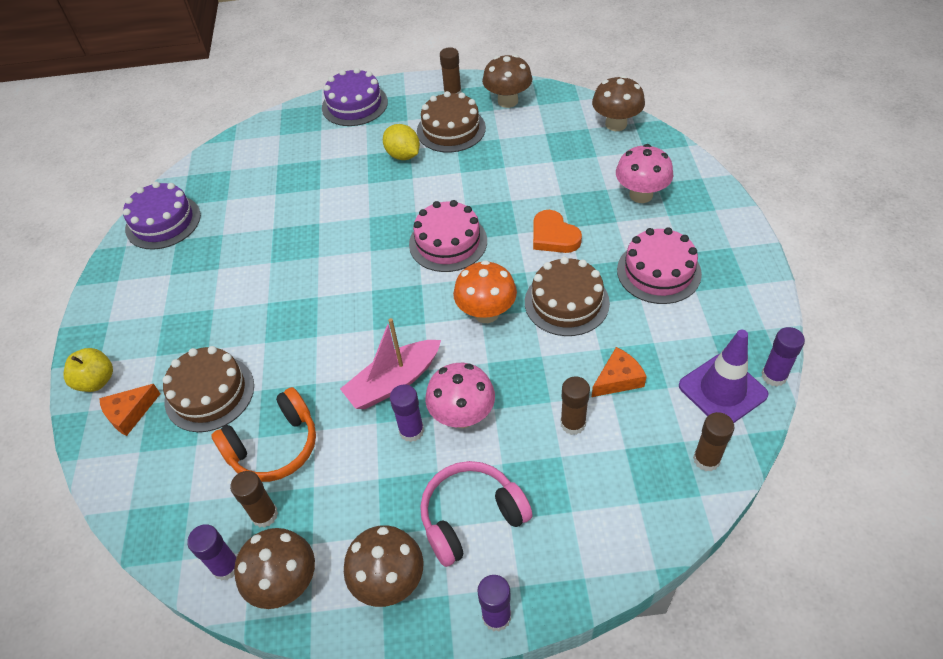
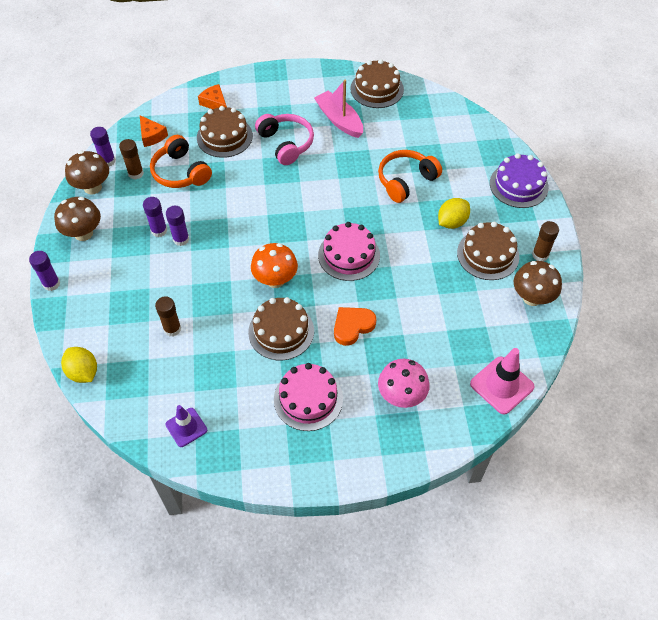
camera: 85 degrees right, 5 degrees up
yellow apple [64,348,113,392] -> none
purple cake [123,182,201,250] -> brown cake [350,59,404,108]
pink boat [340,318,441,409] -> pink boat moved to [314,80,363,138]
pink headphones [420,461,533,567] -> pink headphones moved to [255,114,314,165]
pink mushroom [425,363,495,428] -> none
brown mushroom [592,75,645,131] -> pink traffic cone [470,348,535,414]
orange cheese [592,347,647,397] -> orange cheese moved to [140,115,168,147]
purple traffic cone [679,330,768,423] -> purple traffic cone [166,405,207,447], size x0.65
brown glue stick [693,412,735,471] -> none
purple glue stick [762,327,805,387] -> purple glue stick moved to [143,197,167,237]
none -> yellow lemon [61,347,97,383]
none -> orange headphones [378,150,442,203]

